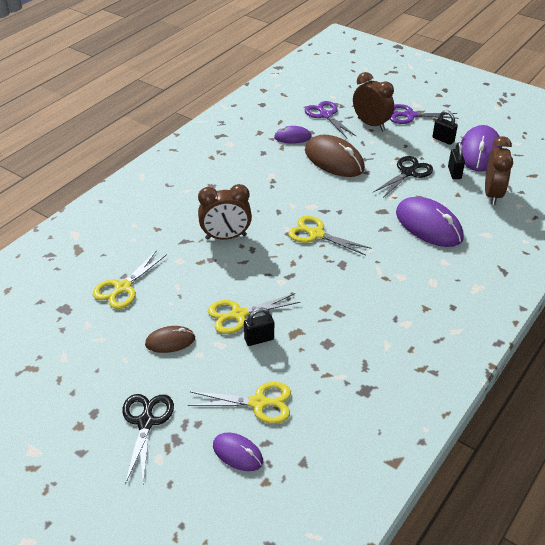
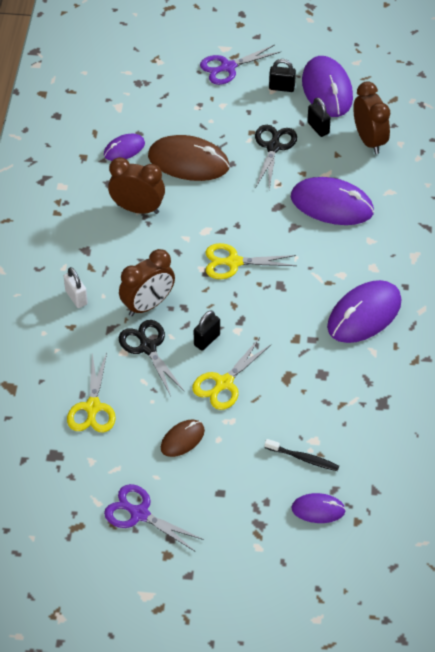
camera: 30 degrees left, 10 degrees up
black scissors [123,394,174,484] -> black scissors moved to [119,320,185,396]
yellow scissors [188,382,291,424] -> black toothbrush [265,439,339,471]
black padlock [244,308,274,346] -> black padlock moved to [194,310,220,350]
purple scissors [305,101,357,138] -> purple scissors moved to [104,484,204,551]
brown clock [353,72,394,131] -> brown clock moved to [108,157,165,214]
none -> white padlock [64,267,88,308]
none -> purple mouse [327,280,401,343]

